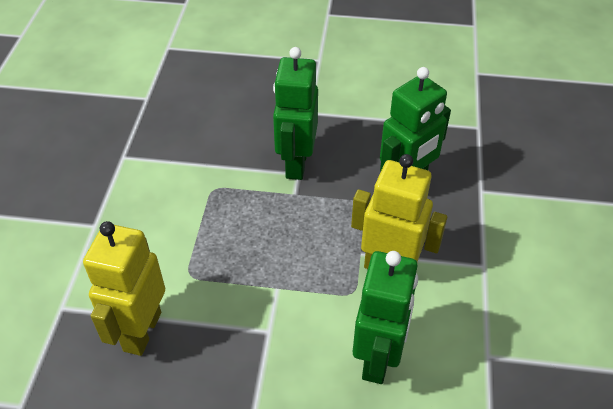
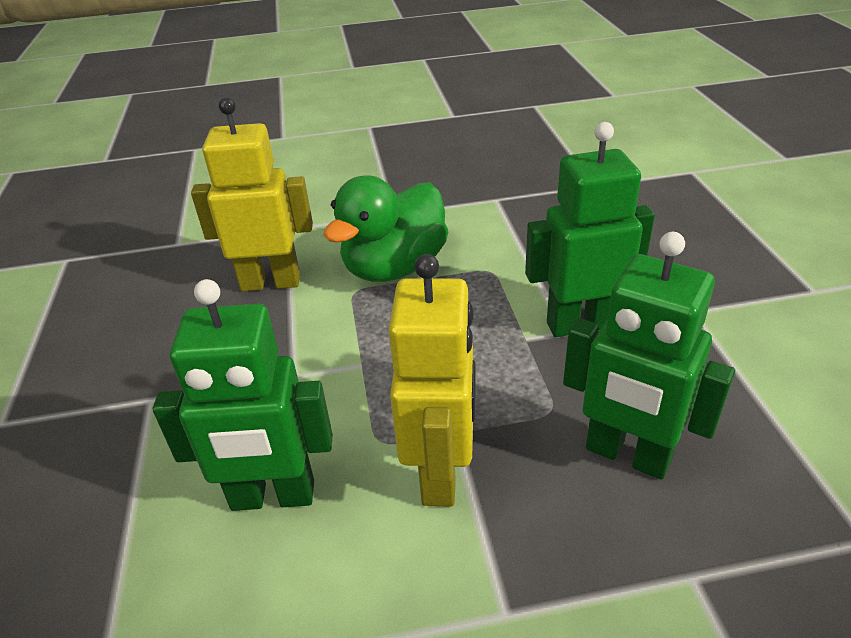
camera: 75 degrees right, 10 degrees down
none -> green duck [323,175,448,282]

